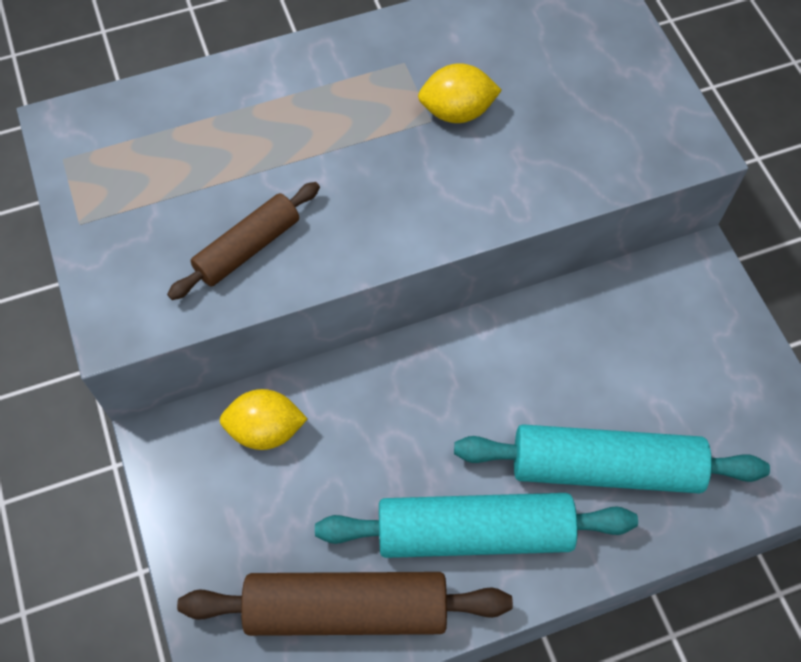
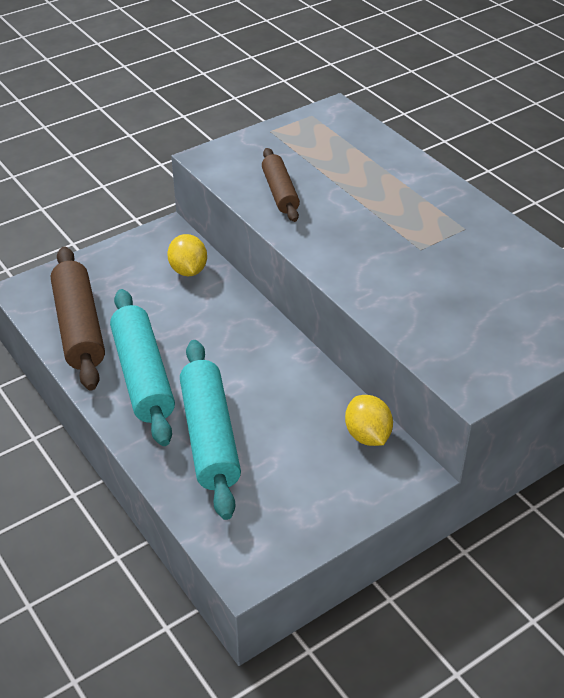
camera: 75 degrees right, 20 degrees down
brown rolling pin [167,182,320,300] -> brown rolling pin turned 45 degrees clockwise [262,148,300,222]
yellow lemon [418,63,502,123] -> yellow lemon moved to [345,395,393,446]

